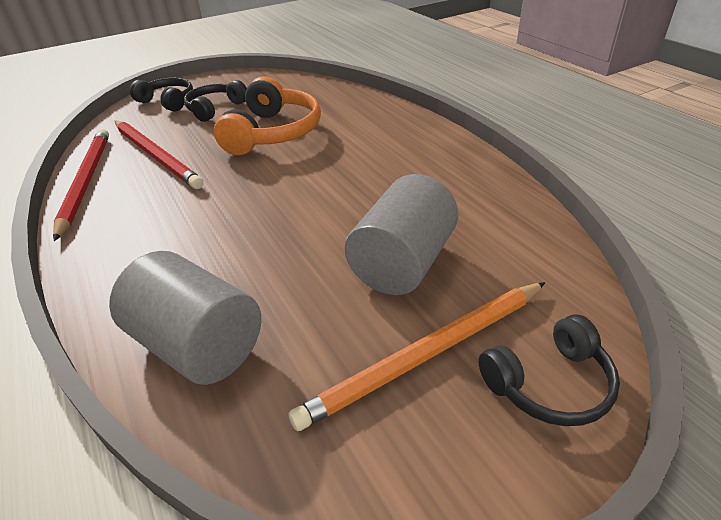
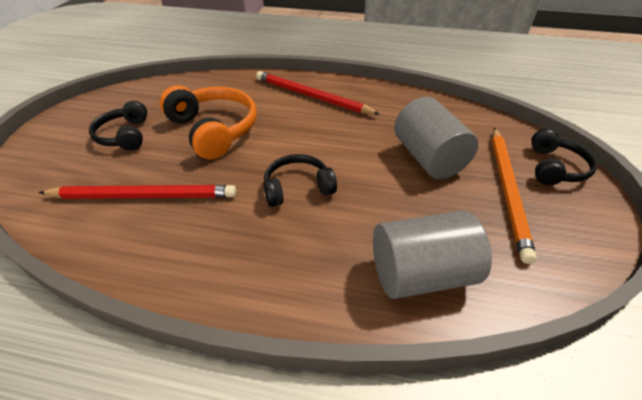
camera: 50 degrees left, 5 degrees up
red pencil [53,129,109,241] -> red pencil moved to [256,71,380,115]
black headphones [130,77,193,111] -> black headphones moved to [264,154,337,207]

